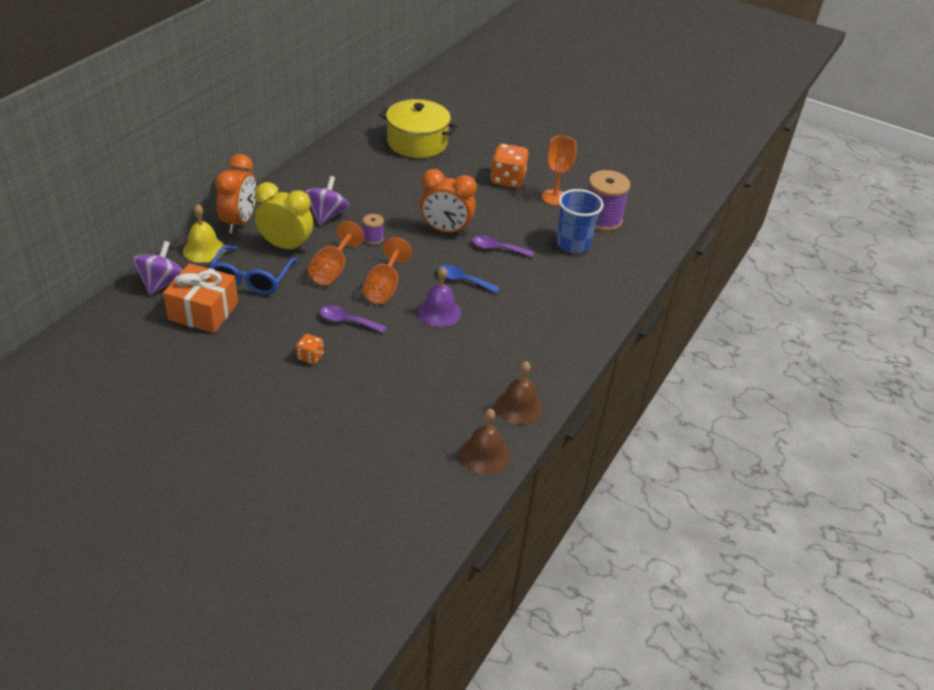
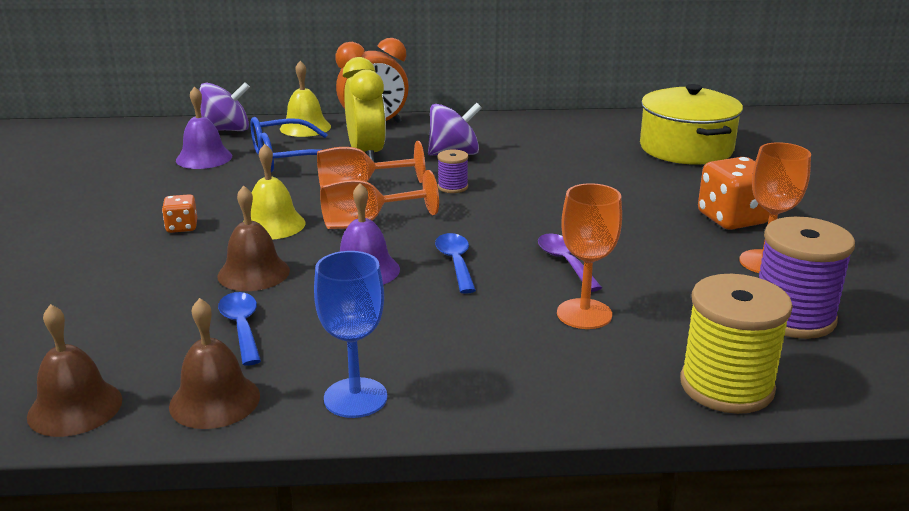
camera: 60 degrees right, 15 degrees down
orange gift [163,263,238,333] -> purple bell [176,86,232,169]
purple spoon [320,306,387,333] -> yellow bell [243,144,305,240]
orange clock [420,169,477,235] -> none
blue cup [557,189,604,253] -> none
none -> brown bell [218,185,290,291]
none -> blue spoon [218,292,261,366]
none -> blue goblet [314,251,387,418]
none -> orange goblet [557,183,622,329]
none -> yellow spool [680,274,793,414]

